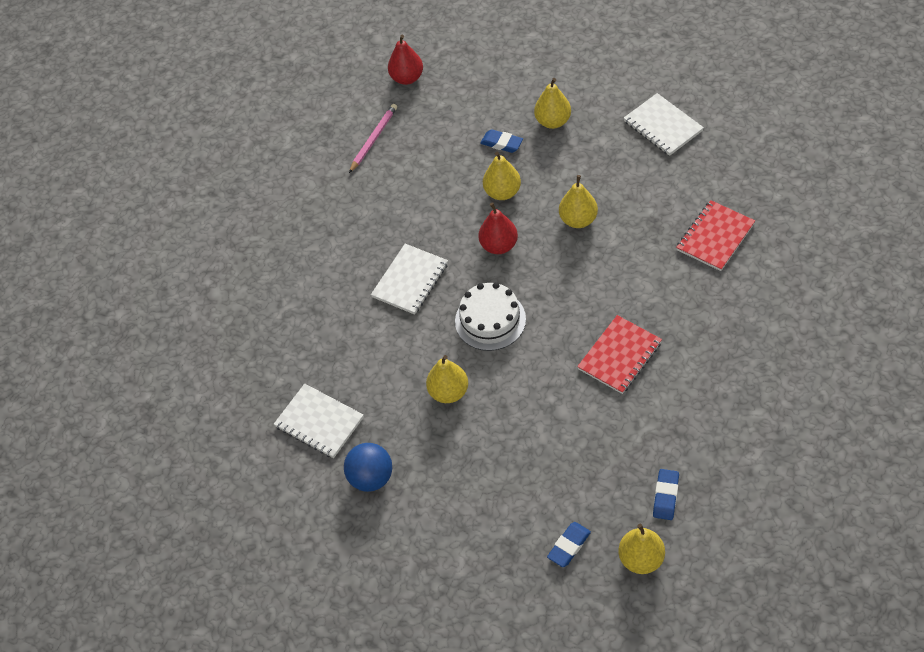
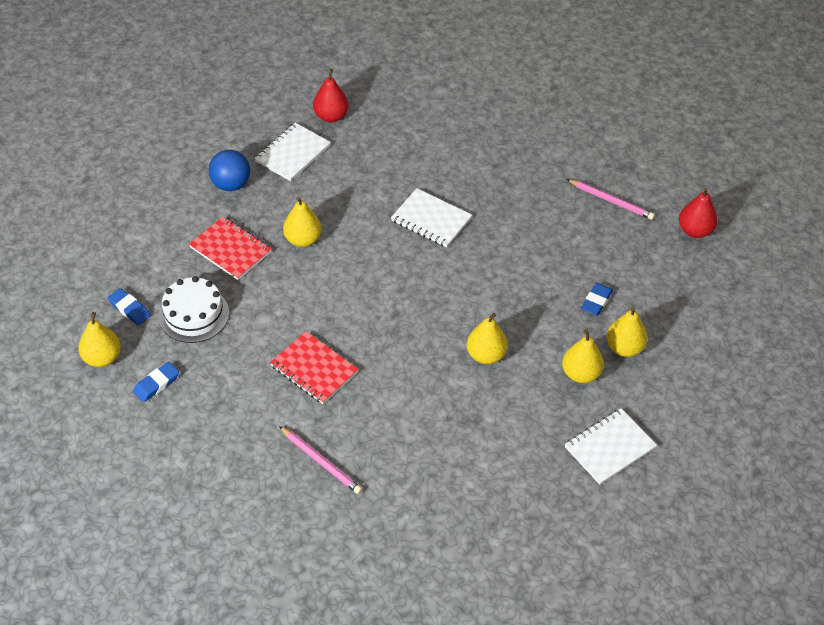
camera: 85 degrees right, 5 degrees down
white cake [455,282,526,351] -> white cake moved to [158,276,229,343]
red pear [478,202,518,254] -> red pear moved to [313,69,349,122]
yellow pear [483,152,521,200] -> yellow pear moved to [562,329,604,383]
blue eraser [653,469,679,520] -> blue eraser turned 60 degrees counterclockwise [133,362,179,402]
red notebook [676,200,755,271] -> red notebook moved to [189,216,272,280]
none -> pink pencil [279,426,362,494]

